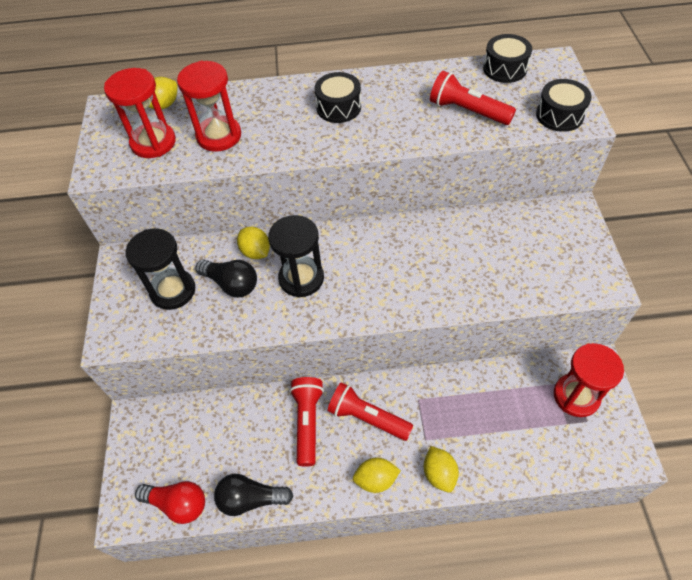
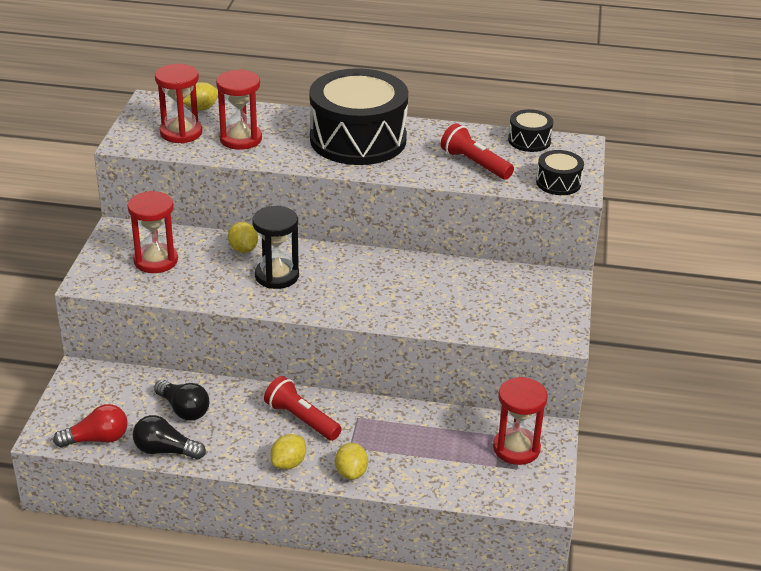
camera: 10 degrees right, 20 degrees down
black hourglass [126,228,195,310] -> red hourglass [127,191,178,273]
red light bulb [135,481,205,524] -> red light bulb turned 45 degrees counterclockwise [53,404,128,448]
black light bulb [195,259,257,298] -> black light bulb moved to [154,380,210,421]
red flashlight [290,377,324,467] -> none
black drum [314,72,361,123] -> black drum [309,68,408,165], size x2.25
yellow lemon [353,458,401,493] -> yellow lemon turned 60 degrees counterclockwise [270,434,306,470]

